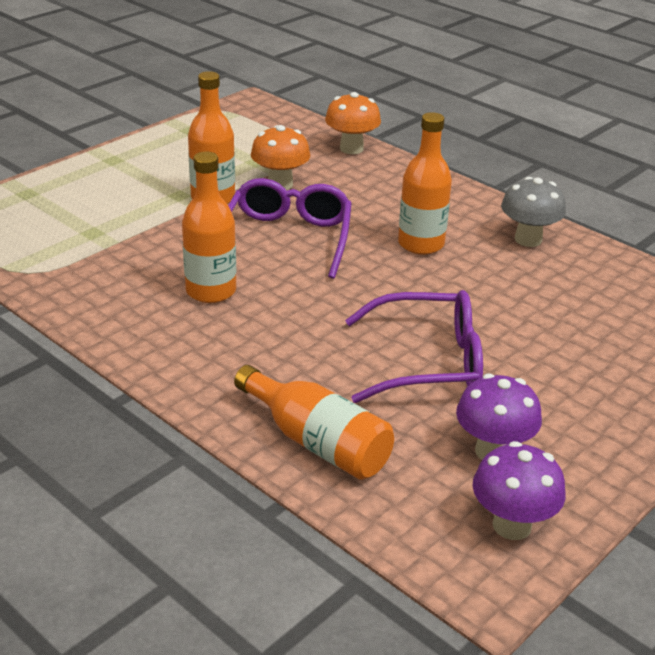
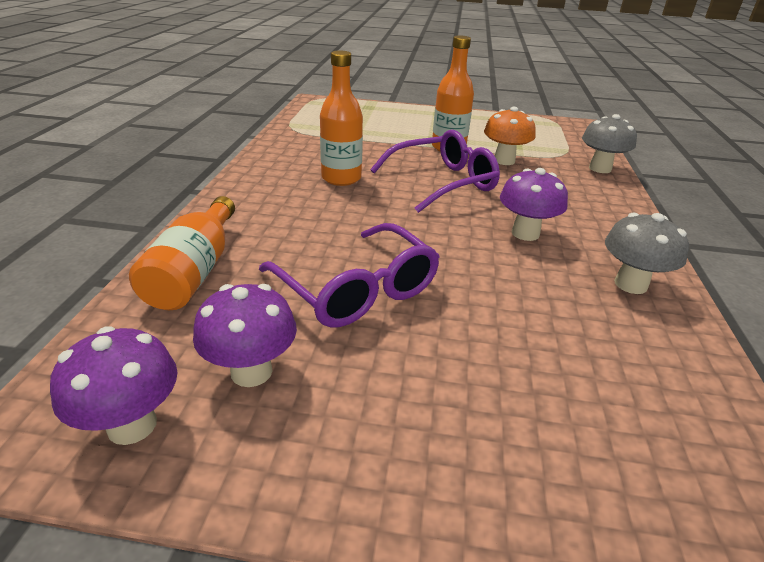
camera: 55 degrees right, 0 degrees up
orange mushroom [325,92,381,154] -> grey mushroom [582,114,637,173]
orange bottle [398,112,452,255] -> purple mushroom [500,168,568,241]

